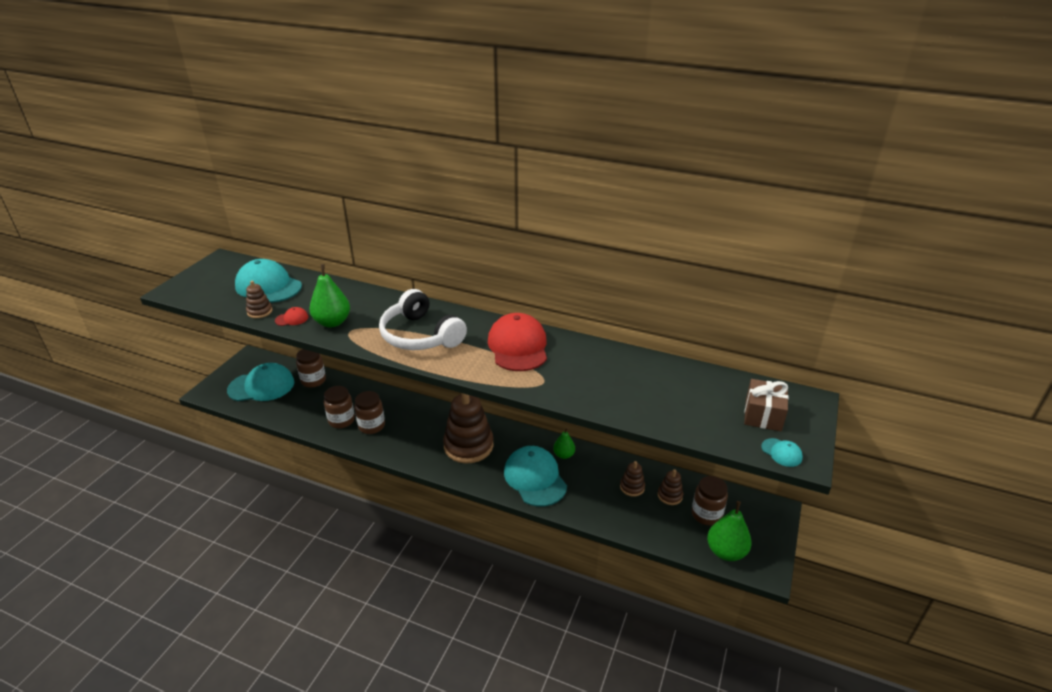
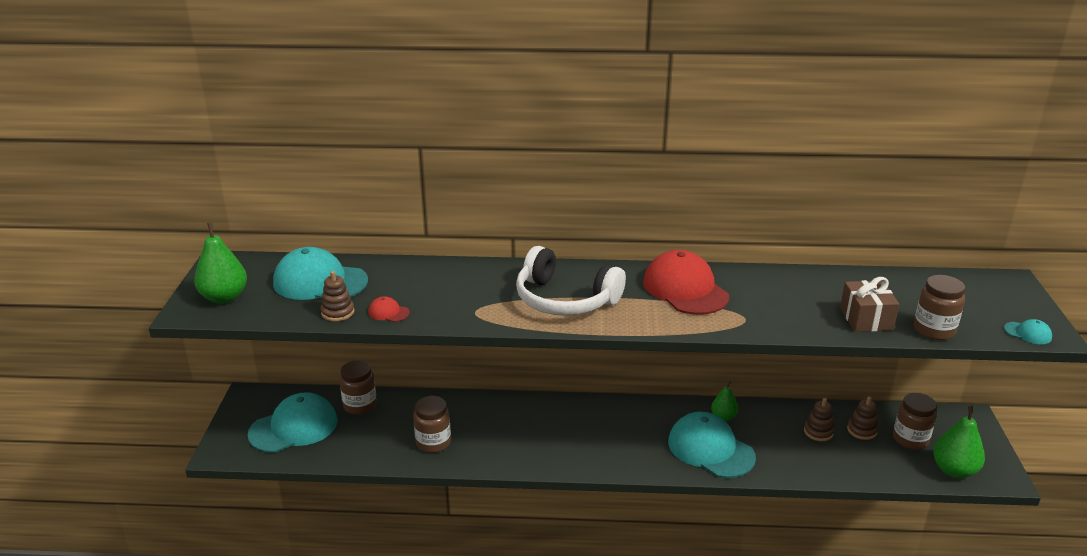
camera: 20 degrees left, 5 degrees down
red cap [275,307,309,326] -> red cap turned 120 degrees counterclockwise [368,296,410,322]
green pear [309,264,350,328] -> green pear moved to [194,222,247,304]
brown jar [354,391,385,434] -> brown jar moved to [914,275,965,340]
brown stacking toy [443,393,494,463] -> none
brown gift [744,379,789,431] -> brown gift moved to [840,277,899,332]

